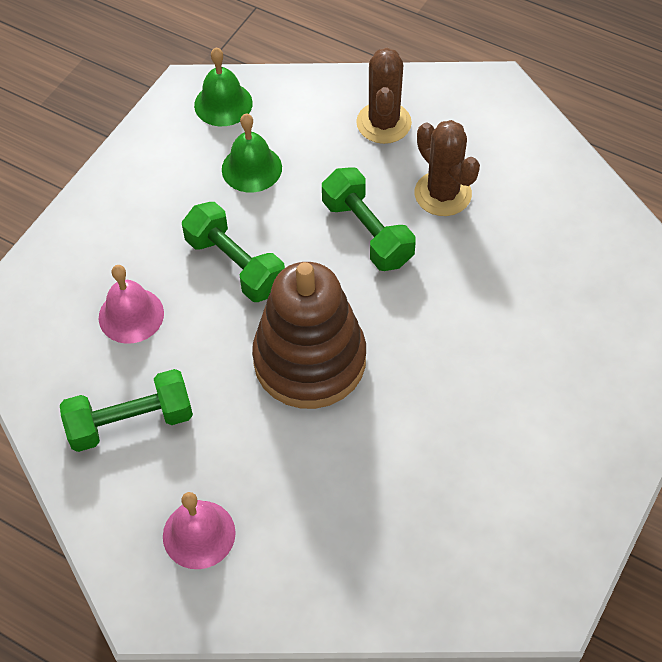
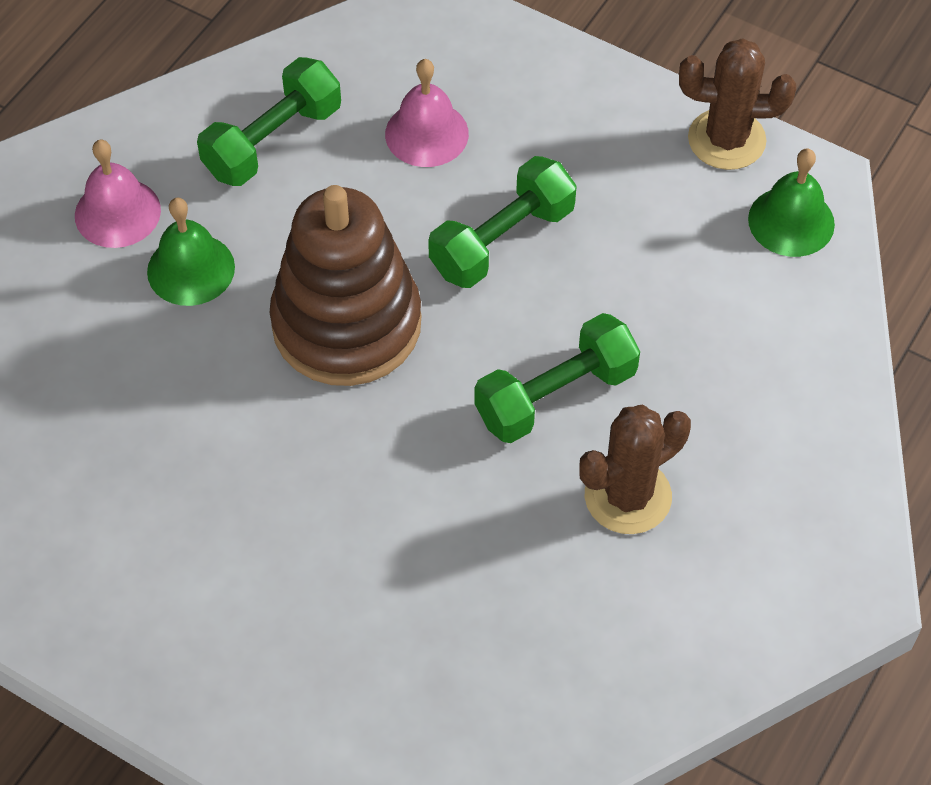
camera: 90 degrees right, 0 degrees up
green dumbbell [60,369,193,452] -> green dumbbell turned 60 degrees clockwise [197,57,341,186]
green bell [222,114,282,192] -> green bell moved to [147,198,235,306]
brown cactus [356,48,412,144] -> brown cactus moved to [679,38,796,170]

